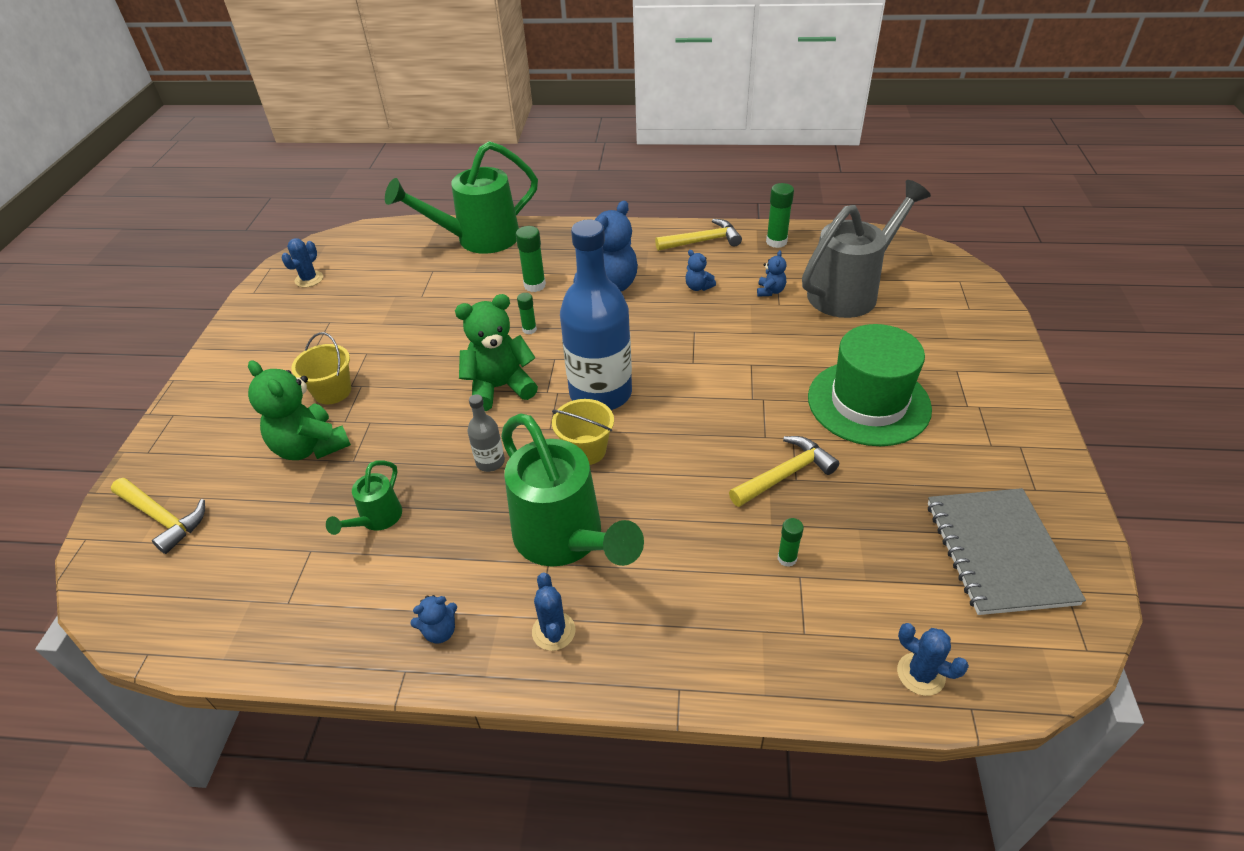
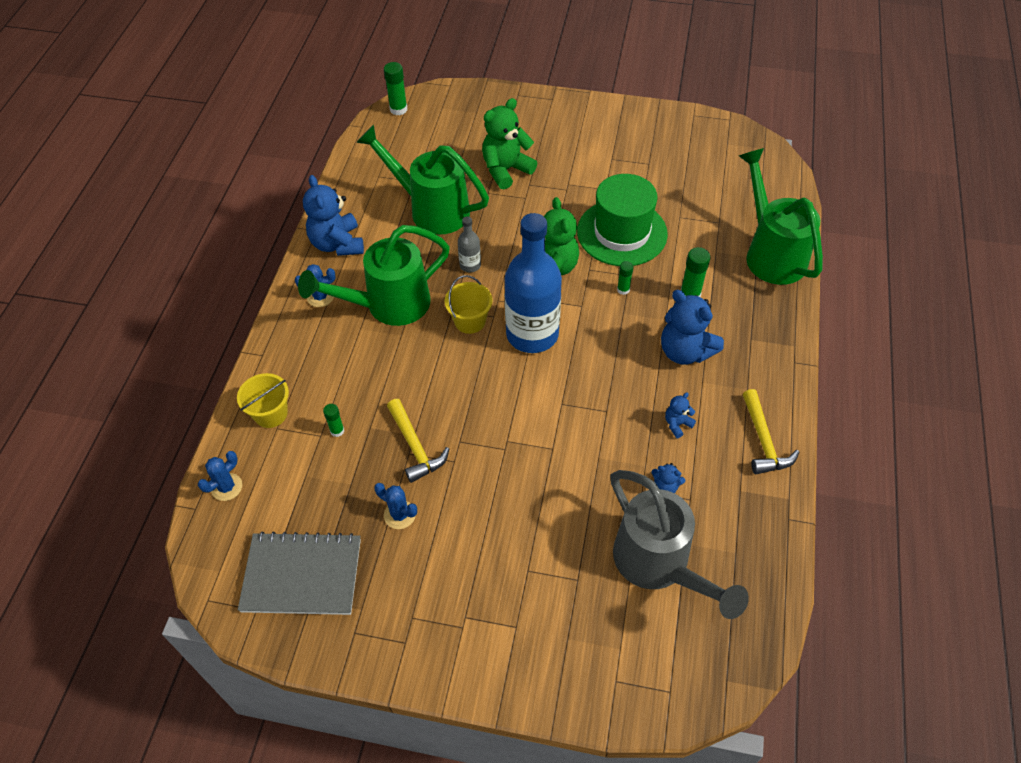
camera: 95 degrees right, 10 degrees up
yellow hammer [111,478,205,554] -> none
blue cactus [281,238,323,287] -> blue cactus moved to [374,483,417,529]
yellow bucket [291,332,351,404] -> yellow bucket moved to [237,373,289,428]
green watering can [326,460,402,535] -> green watering can [356,124,489,235], size x2.12
blue teddy bear [410,595,457,643] -> blue teddy bear [303,175,364,256], size x2.12
green glue stick [766,183,794,248] -> green glue stick moved to [384,62,407,115]
green hat [808,324,932,446] -> green hat moved to [577,174,668,266]

